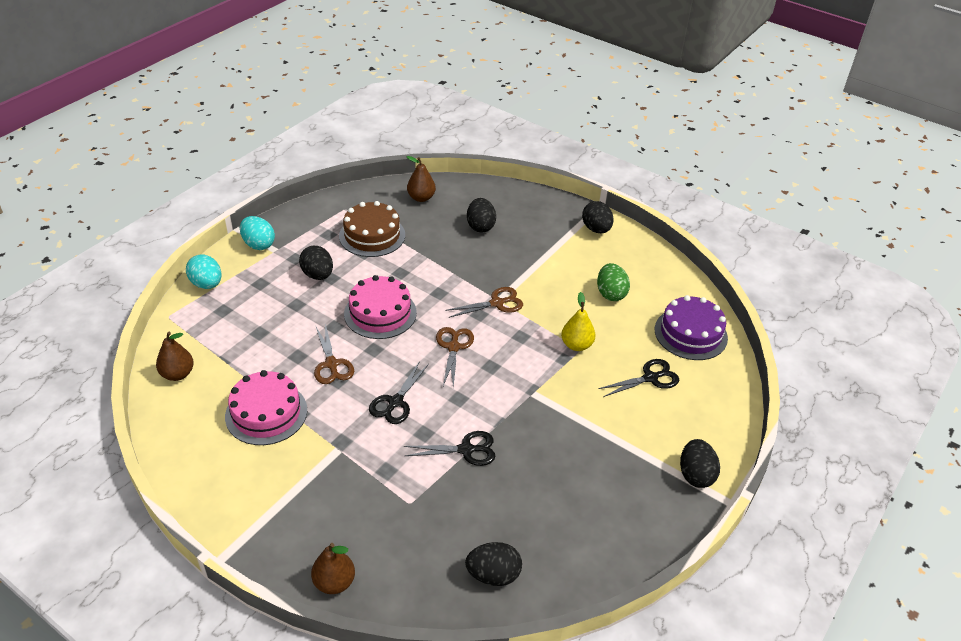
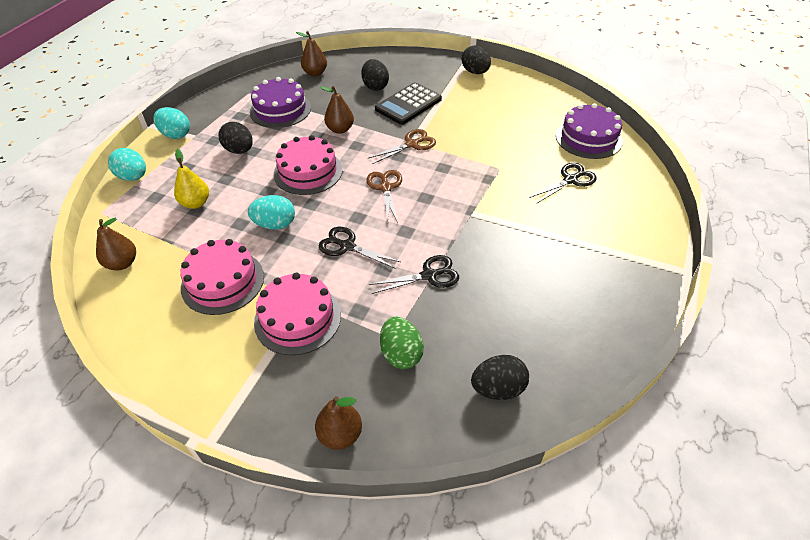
camera: 10 degrees left, 5 degrees up
brown scissors [314,324,354,384] -> turquoise egg [248,195,295,230]
brown cake [339,201,405,257] -> purple cake [250,77,311,128]
black scissors [369,361,429,424] -> black scissors turned 105 degrees clockwise [319,227,401,269]
yellow pear [561,292,596,351] -> yellow pear moved to [174,149,209,209]
green egg [597,263,630,301] -> green egg moved to [380,317,424,369]
black egg [680,439,720,488] -> none
none -> pink cake [254,273,341,355]
none -> brown pear [320,86,354,134]
none -> black calculator [375,82,442,125]

